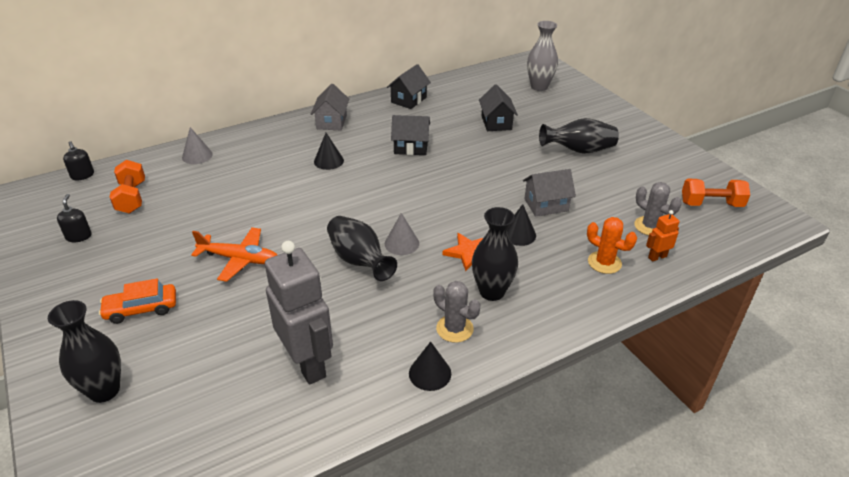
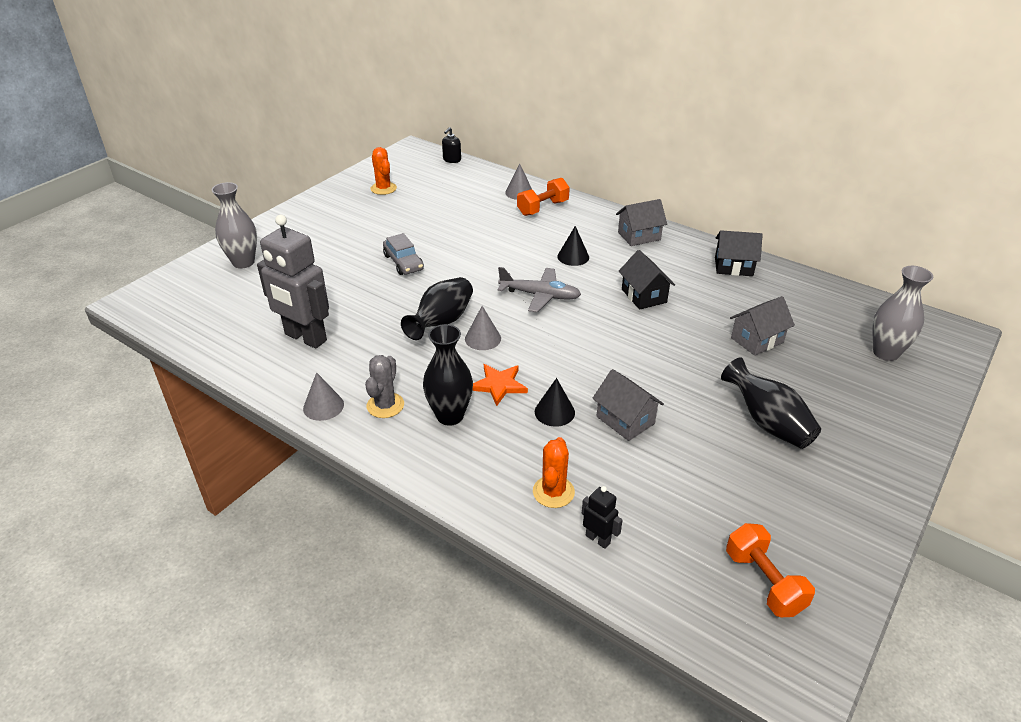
camera: 65 degrees right, 0 degrees up
black vase [48,300,121,403] -> grey vase [212,182,257,269]
black soap dispenser [57,194,92,242] -> orange cactus [371,147,397,195]
orange car [99,279,176,324] -> none
orange dumbbell [110,160,145,213] -> orange dumbbell moved to [517,178,570,216]
orange plane [191,227,277,282] -> grey car [383,233,424,275]
grey robot [265,241,333,385] -> grey robot turned 90 degrees clockwise [257,215,329,349]
black cone [409,342,451,391] -> grey cone [303,372,344,421]
black house [479,84,518,131] -> grey house [730,296,795,356]
grey cactus [634,182,682,236] -> none
orange robot [646,210,679,262] -> black robot [582,486,623,549]
none -> grey plane [497,267,581,313]

